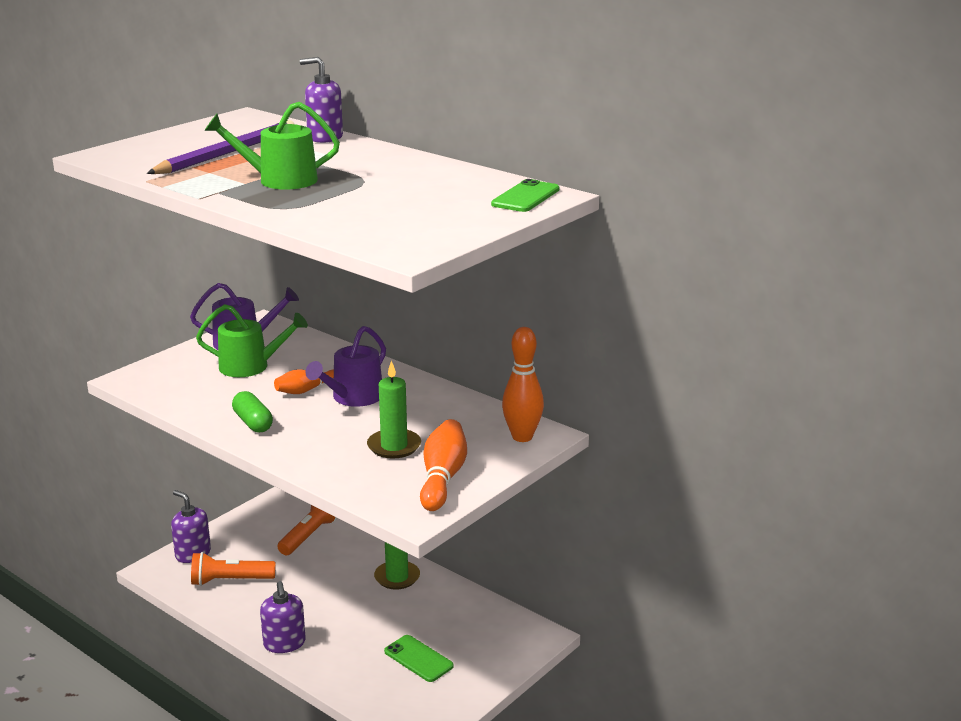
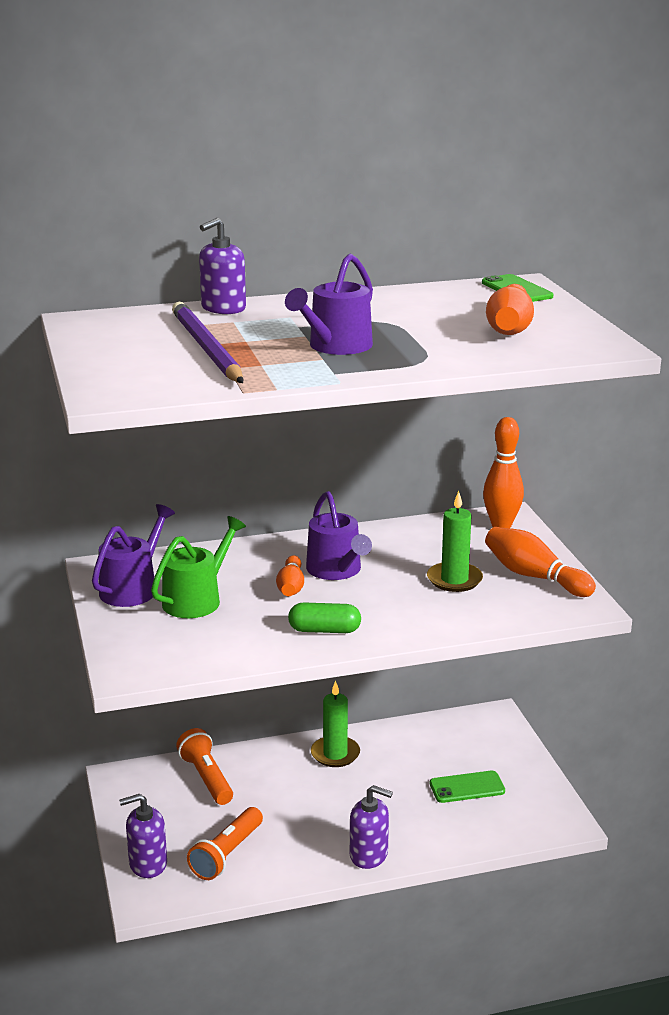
camera: 55 degrees left, 0 degrees up
green watering can [204,102,340,190] -> purple watering can [285,253,373,355]
none -> orange bowling pin [486,284,534,335]

